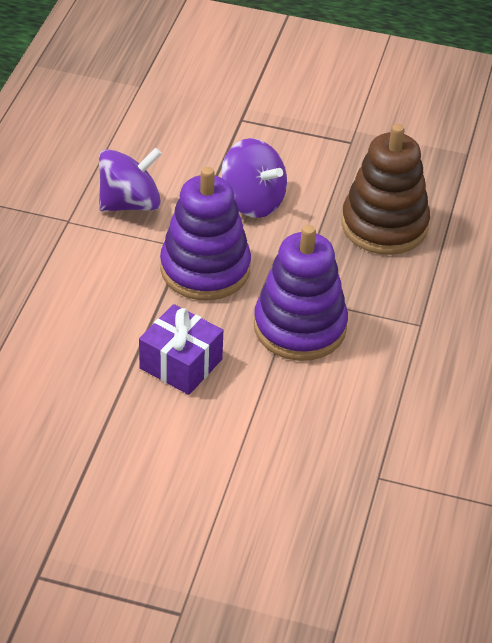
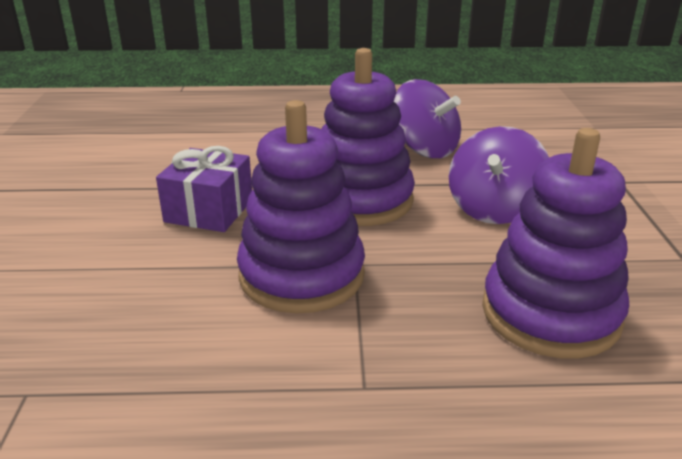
camera: 75 degrees right, 15 degrees down
brown stacking toy [342,124,430,255] -> purple stacking toy [482,128,629,359]

